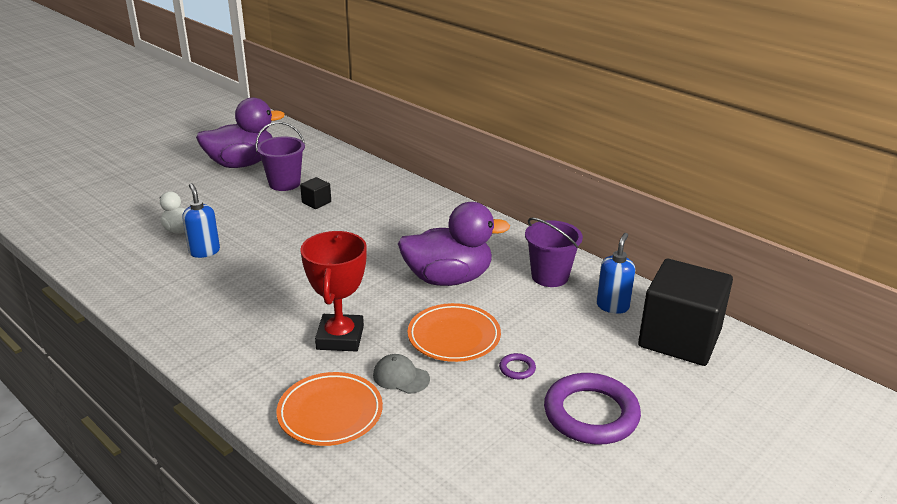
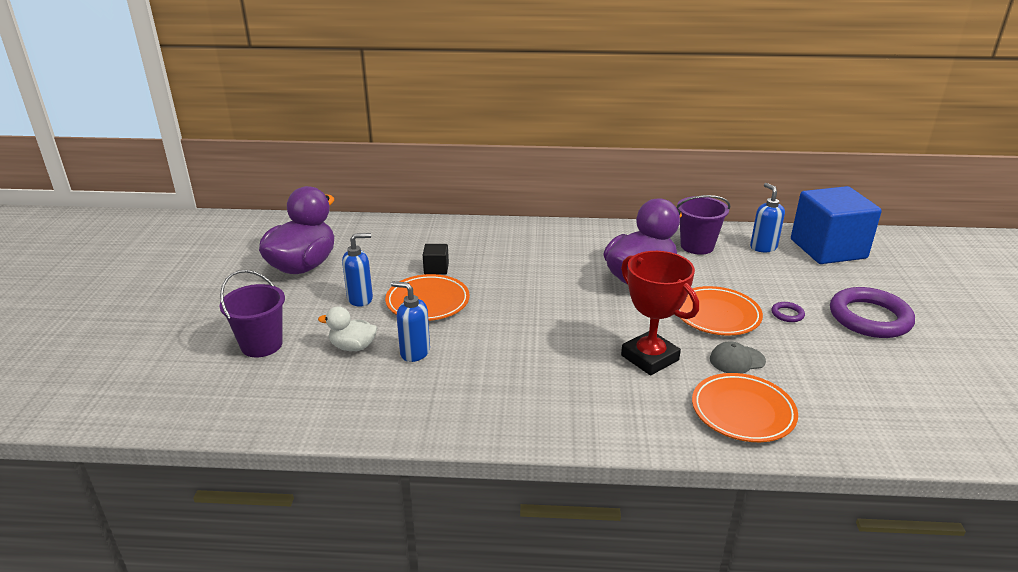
camera: 40 degrees left, 0 degrees up
purple bucket [255,122,305,191] -> purple bucket moved to [220,270,285,357]
black cube [638,259,733,366] -> blue cube [791,186,882,264]
none -> blue soap dispenser [342,233,373,307]
none -> orange plate [385,274,470,321]

